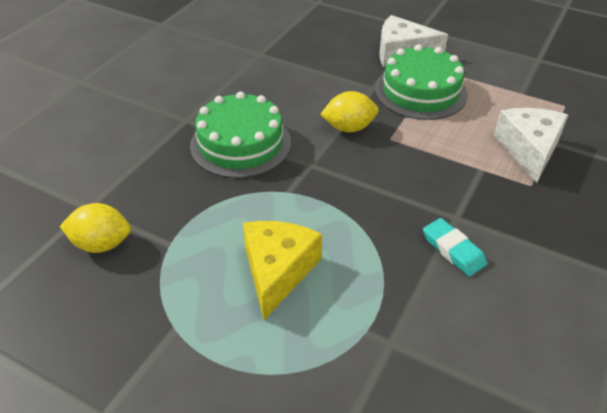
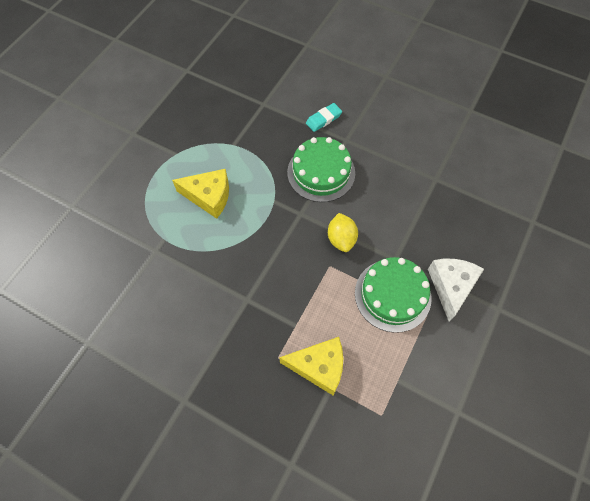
camera: 90 degrees right, 20 degrees up
yellow lemon [60,203,131,253] -> none
turquoise eraser [423,218,487,276] -> turquoise eraser moved to [306,103,342,132]
white cheese [494,108,568,183] -> yellow cheese [279,337,343,395]

